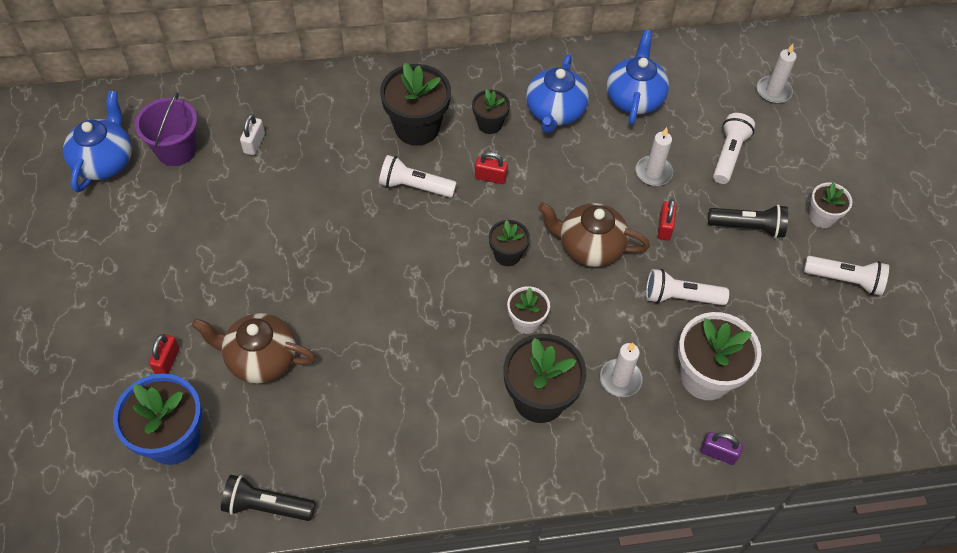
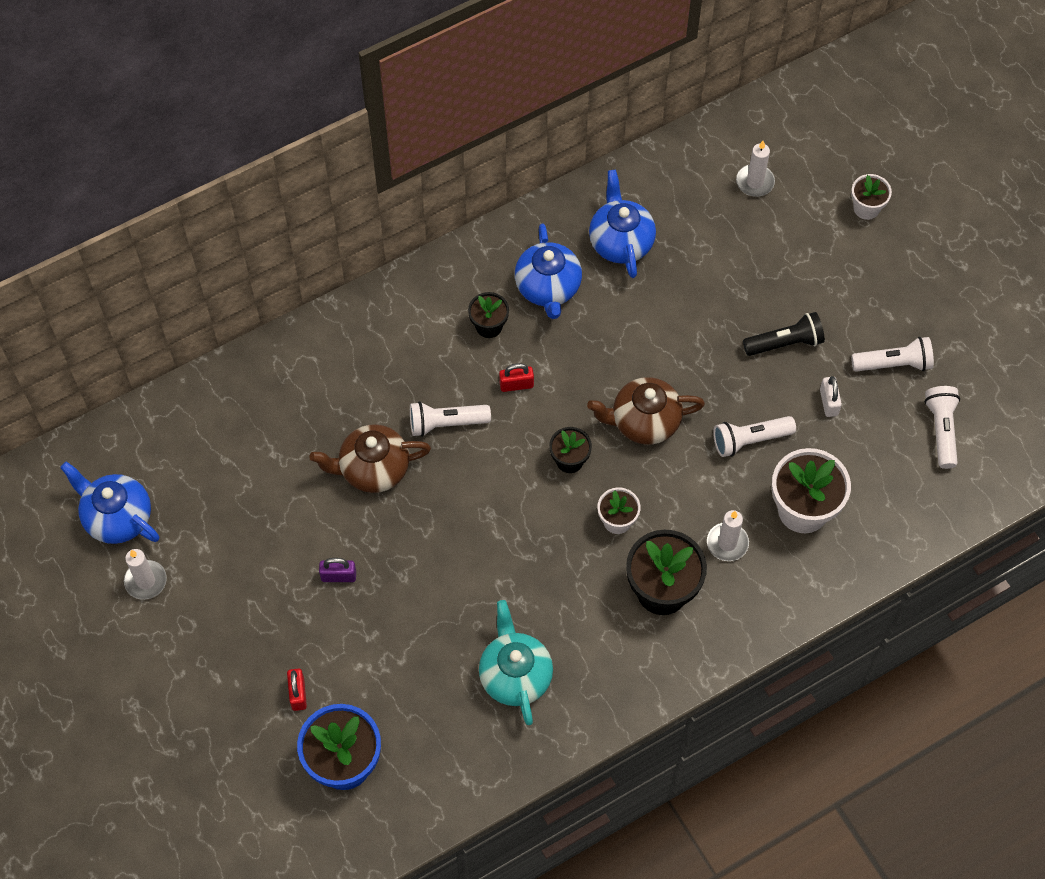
camera: 20 degrees left, 5 degrees up
blue teapot [63,90,132,192] -> blue teapot turned 45 degrees counterclockwise [60,461,159,544]
purple bucket [135,92,197,166] -> none
brown teapot [192,313,316,384] -> brown teapot moved to [309,424,431,493]
black flashlight [221,475,316,521] -> none
white padlock [240,114,265,155] -> white padlock moved to [820,376,842,417]
black flower pot [380,63,451,146] -> none
white candle [635,127,673,186] -> white candle moved to [124,549,167,600]
red padlock [657,199,677,241] -> none
purple padlock [700,432,743,465] -> purple padlock moved to [319,558,356,582]
white flashlight [713,113,755,184] -> white flashlight moved to [925,386,960,469]
white flower pot [809,182,852,228] -> white flower pot moved to [851,174,892,220]
none -> turquoise teapot [479,600,553,725]

